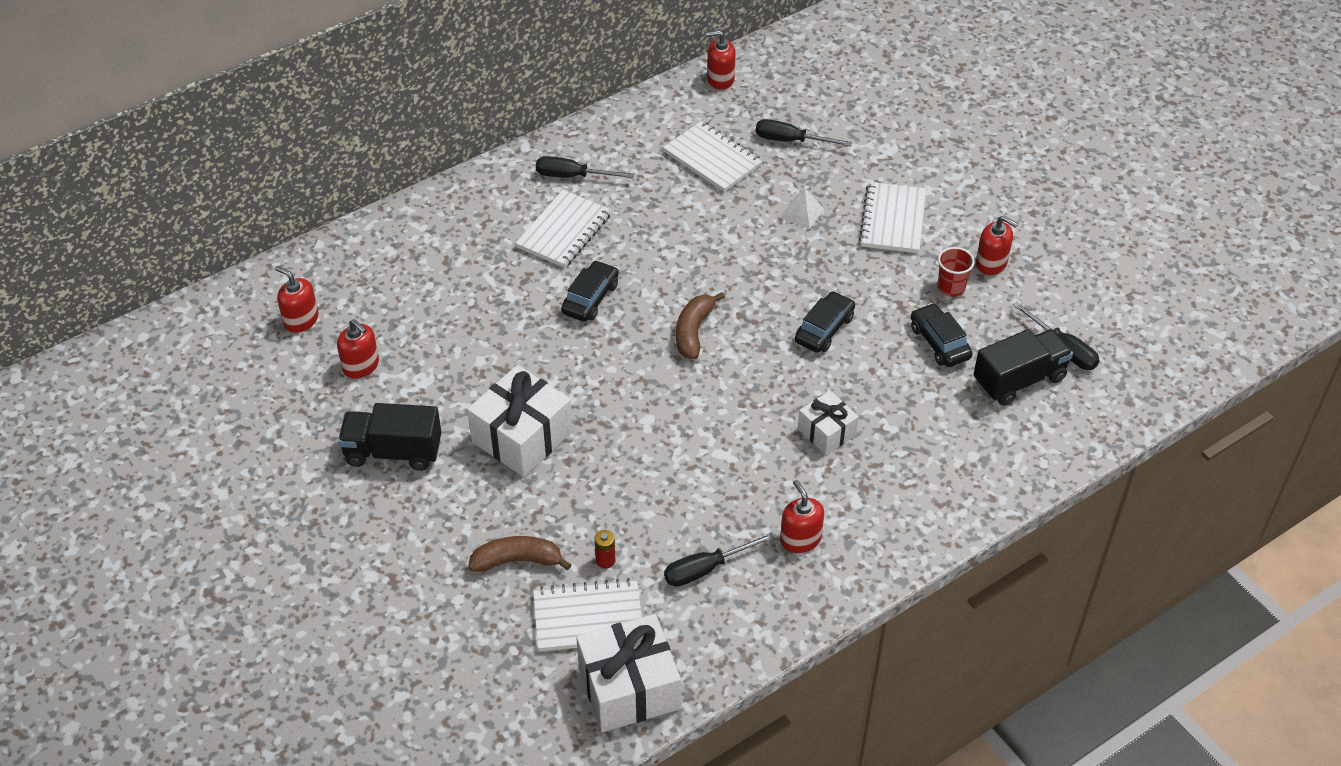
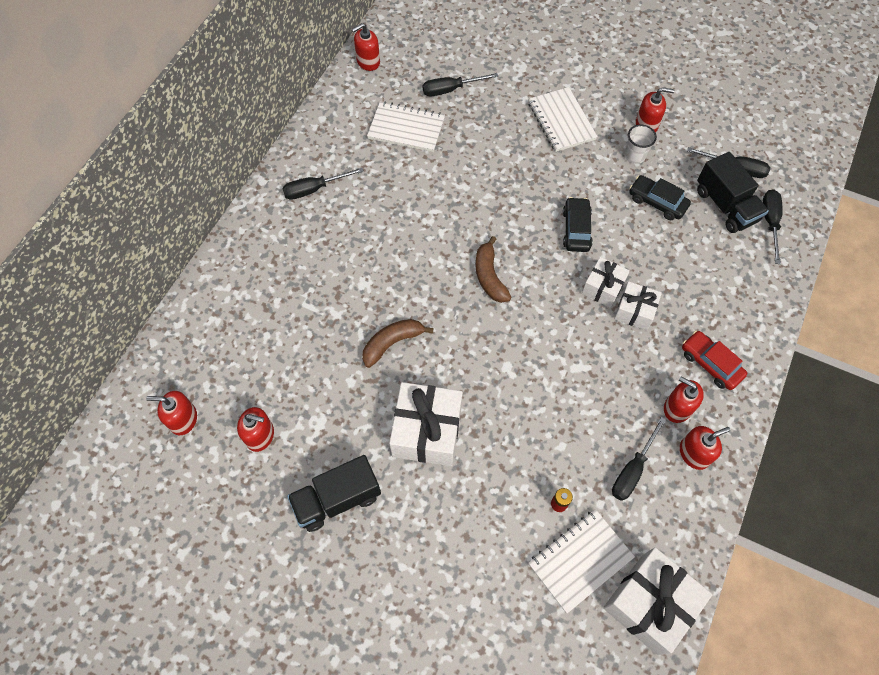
camera: 30 degrees left, 15 degrees up
brown banana [468,536,572,572] -> brown banana moved to [362,319,433,368]
white notebook [515,190,612,268] -> none
black car [561,260,619,322] -> none
white pyramid [781,187,824,229] -> none
red cup [938,247,975,297] -> white cup [624,125,657,164]
black truck [973,329,1073,406] -> black truck turned 120 degrees clockwise [697,152,769,233]
none -> white gift [582,257,630,308]
none -> red soap dispenser [680,426,730,470]
none -> red car [682,331,747,390]
none -> black screwdriver [763,189,783,264]

